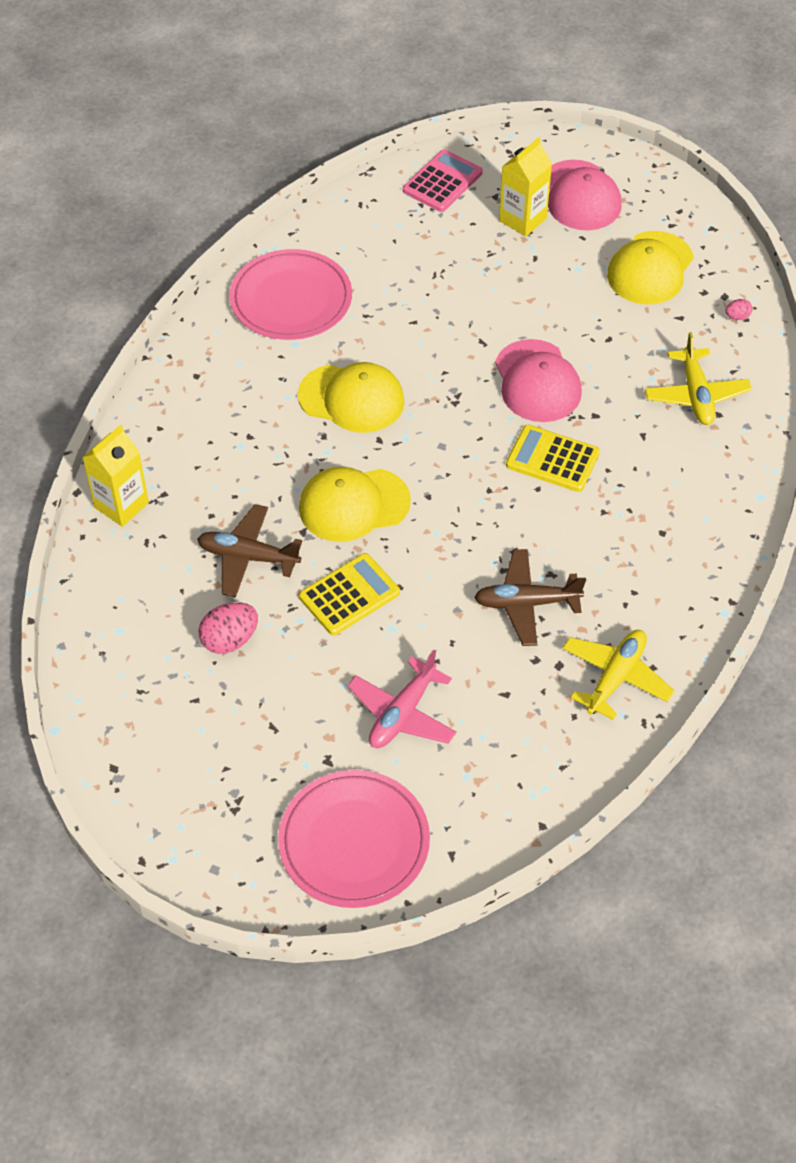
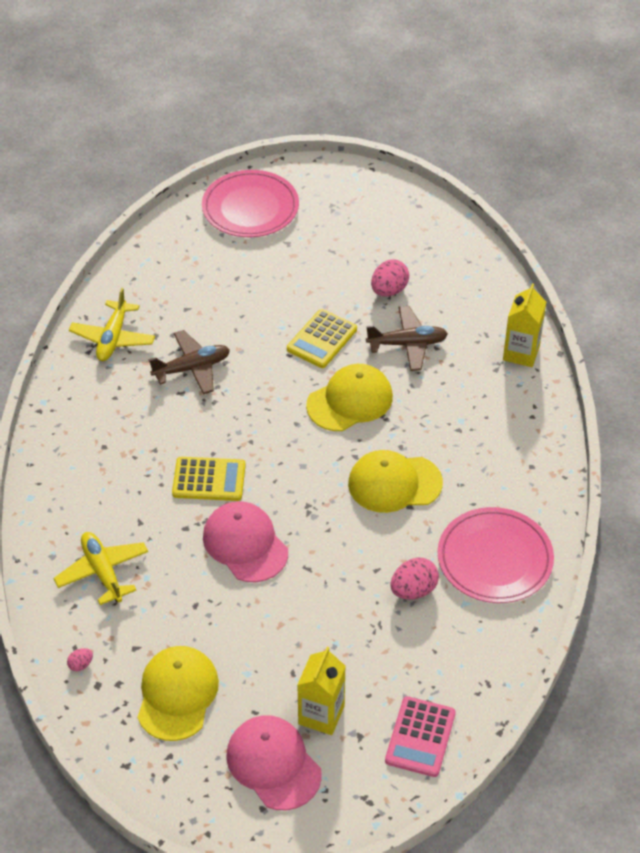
camera: 160 degrees right, 5 degrees down
pink plane [347,650,457,748] -> none
none -> pink egg [390,557,439,600]

